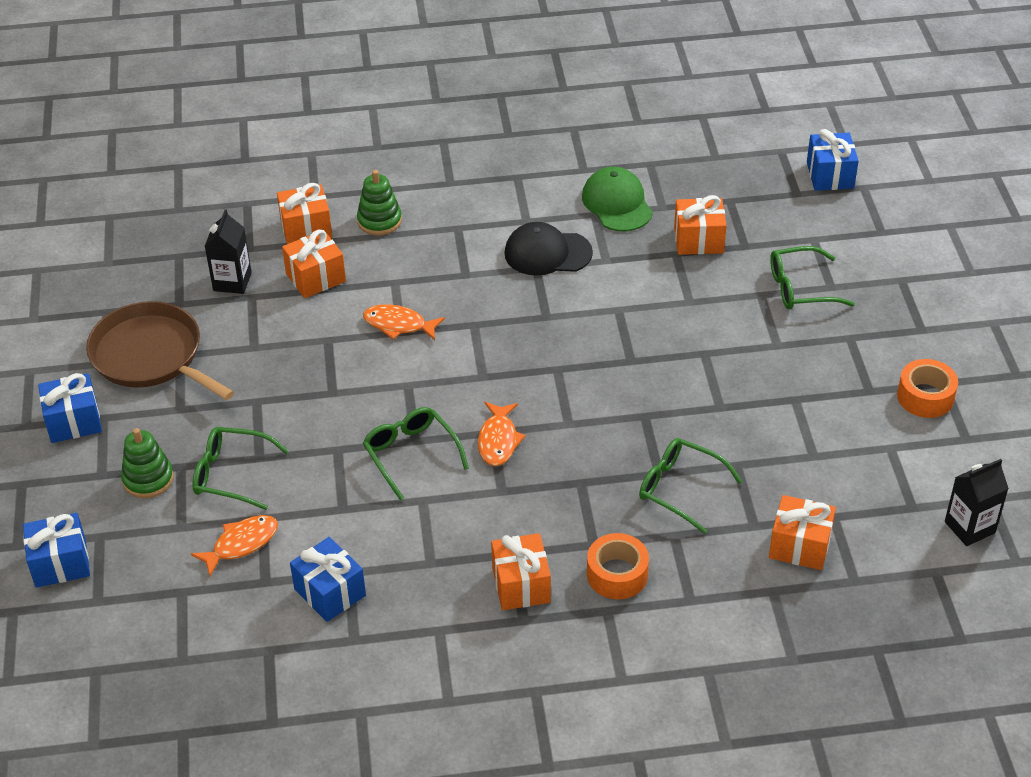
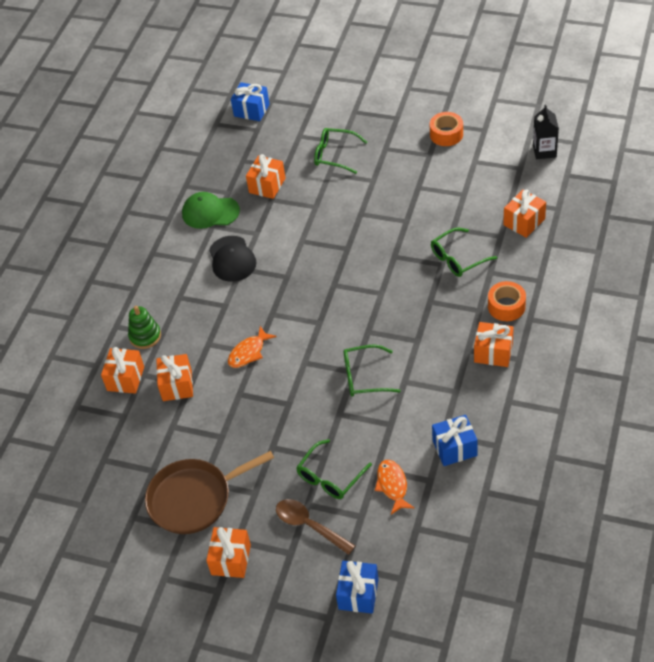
camera: 60 degrees left, 5 degrees up
blue gift [38,373,102,443] -> orange gift [206,527,251,578]
green stacking toy [121,428,174,498] -> brown spoon [276,499,355,555]
black carton [204,209,252,294] -> none
orange fish [478,402,526,466] -> none
black cap [504,222,593,276] -> black cap turned 45 degrees counterclockwise [209,236,256,282]
green glasses [770,246,855,309] -> green glasses turned 90 degrees clockwise [314,128,367,174]

